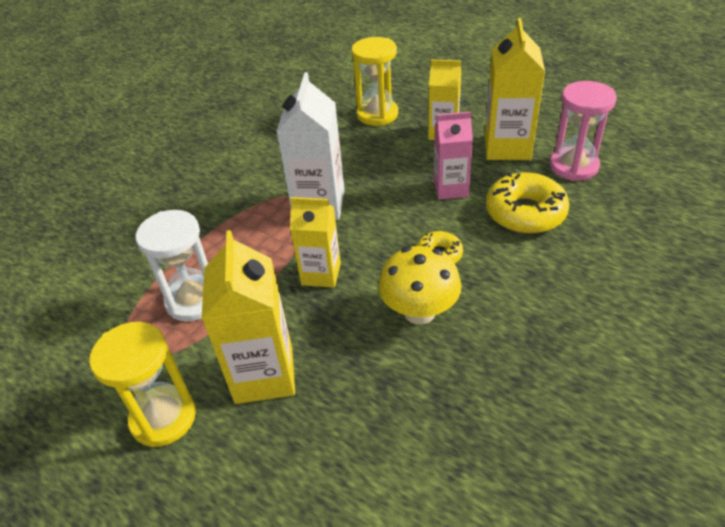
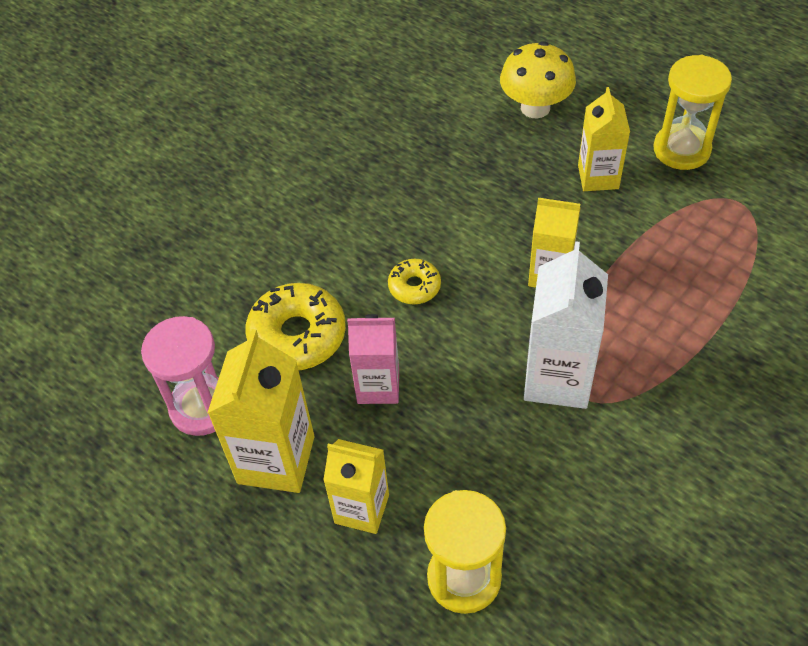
camera: 175 degrees left, 10 degrees up
white hourglass [135,210,208,321] -> none
yellow carton [202,230,295,404] -> yellow carton [578,87,630,191], size x0.66
yellow mushroom [378,246,462,325] -> yellow mushroom moved to [500,41,576,118]

